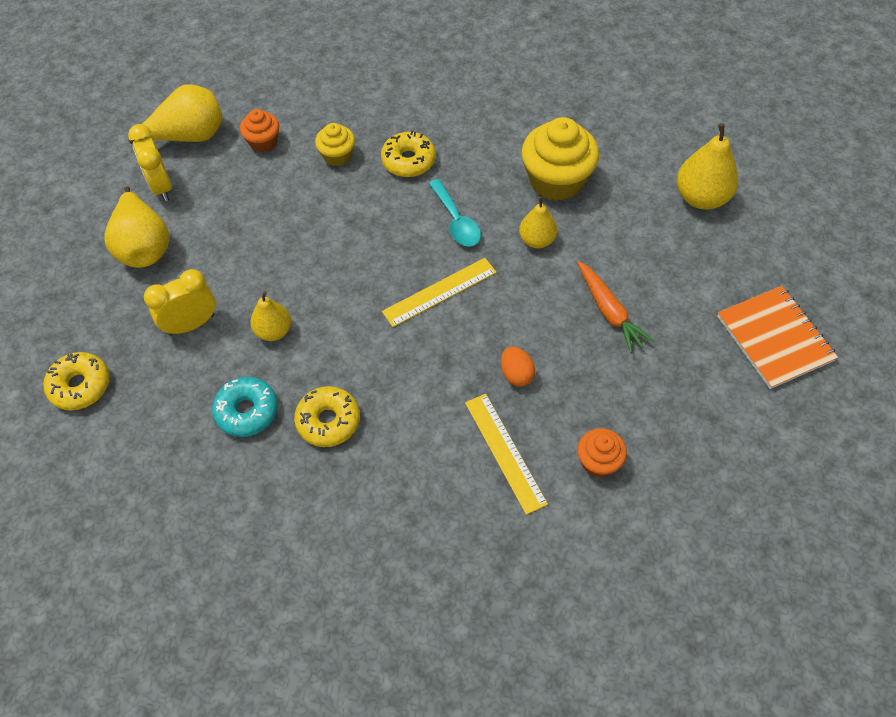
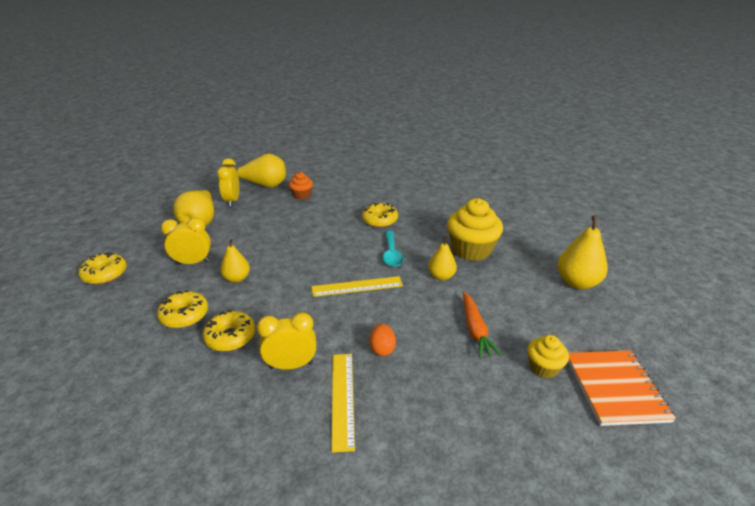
camera: 20 degrees right, 25 degrees down
turquoise donut [212,377,278,437] -> yellow donut [157,290,208,328]
yellow cupcake [315,123,355,166] -> yellow cupcake moved to [528,335,569,378]
orange cupcake [577,428,627,477] -> none
none -> yellow clock [257,312,316,370]

